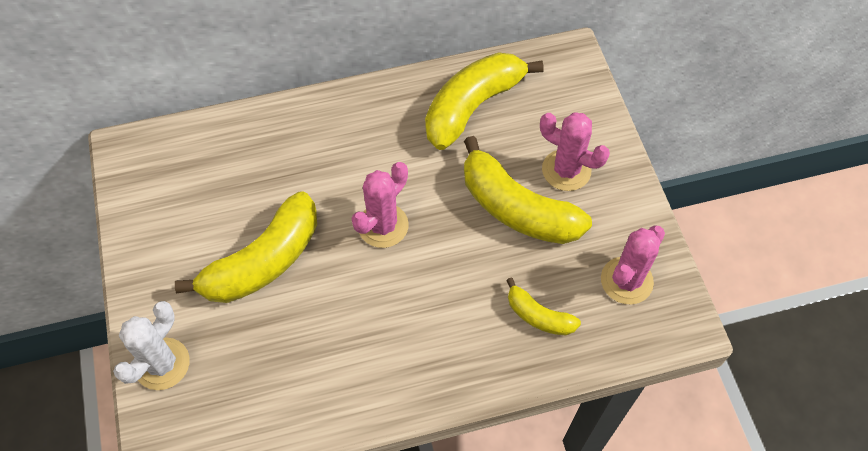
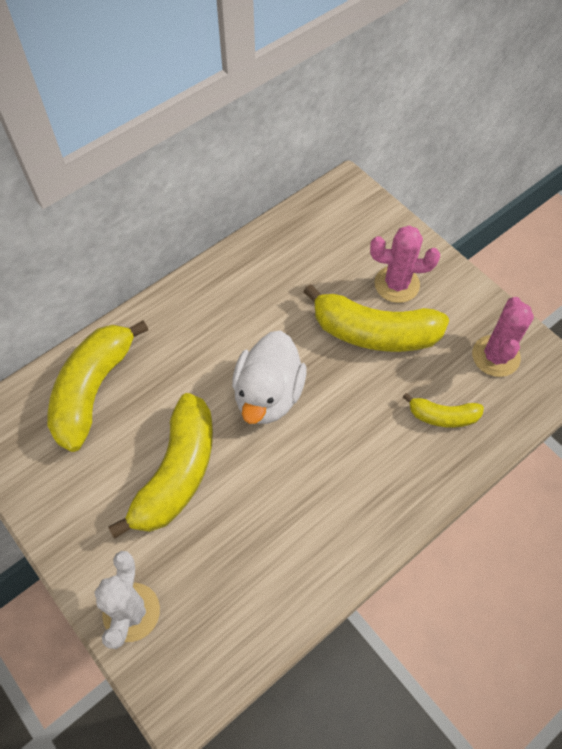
camera: 25 degrees left, 0 degrees up
pink cactus [351,162,409,248] -> white duck [232,330,306,424]
yellow banana [425,52,543,150] -> yellow banana moved to [47,320,148,452]

